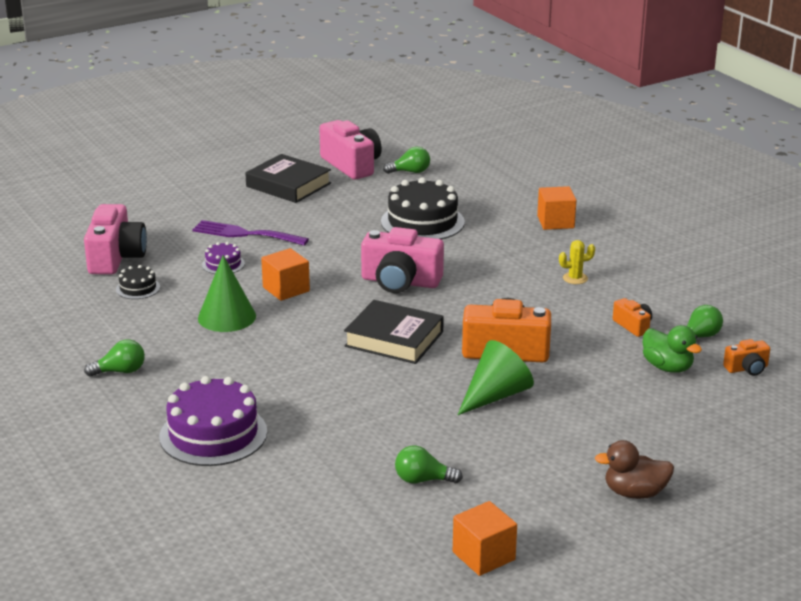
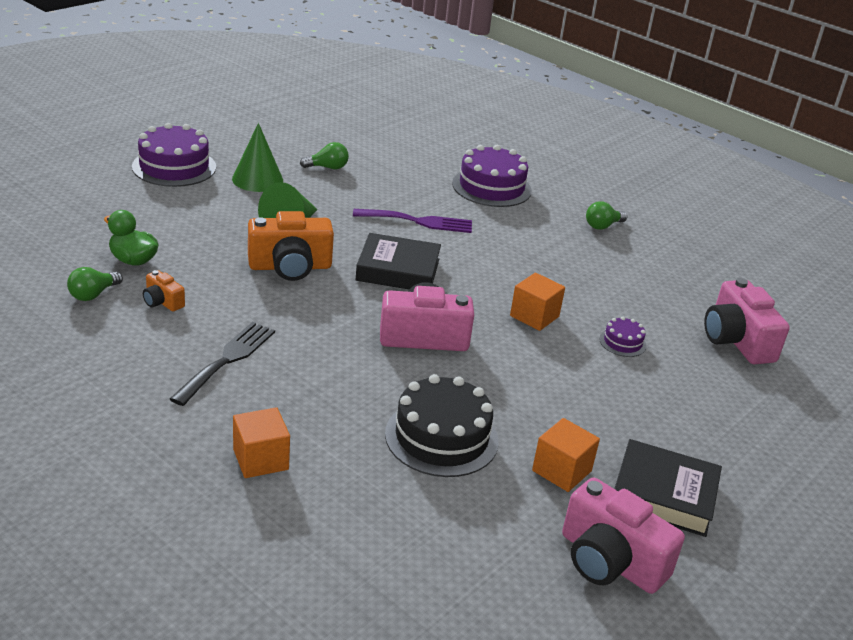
camera: 160 degrees right, 5 degrees up
black cake [116,265,160,299] -> none
purple fork [192,220,309,246] -> purple fork moved to [353,209,472,233]
green cone [198,255,256,332] -> green cone moved to [232,123,283,192]
green light bulb [383,147,430,174] -> none
orange cube [453,501,517,576] -> orange cube moved to [532,418,600,492]
yellow cactus [559,240,595,284] -> black fork [170,322,275,406]
brown duck [594,440,674,499] -> purple cake [132,123,216,187]
orange camera [723,339,770,376] -> none

